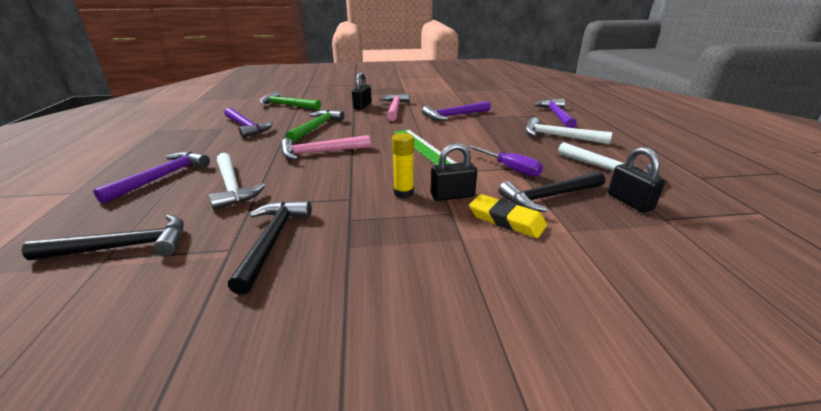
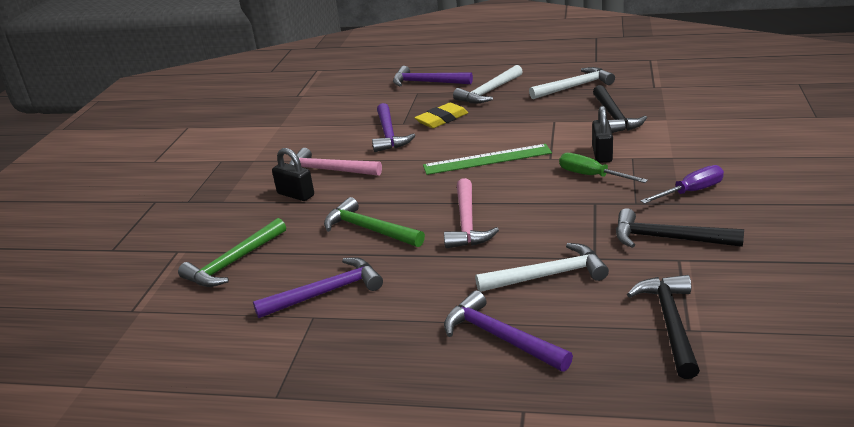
camera: 70 degrees left, 0 degrees up
yellow glue stick [392,133,414,198] -> green screwdriver [559,153,648,183]
purple screwdriver [467,145,543,177] -> purple screwdriver moved to [640,165,724,204]
yellow eraser [469,194,547,238] -> yellow eraser moved to [415,103,468,128]
black padlock [608,147,665,213] -> none

